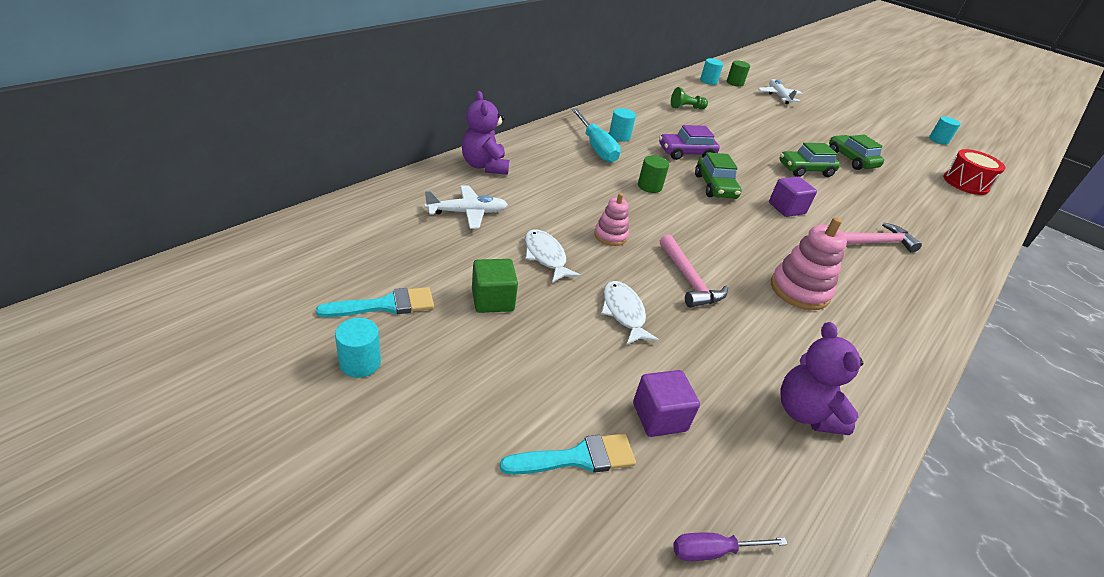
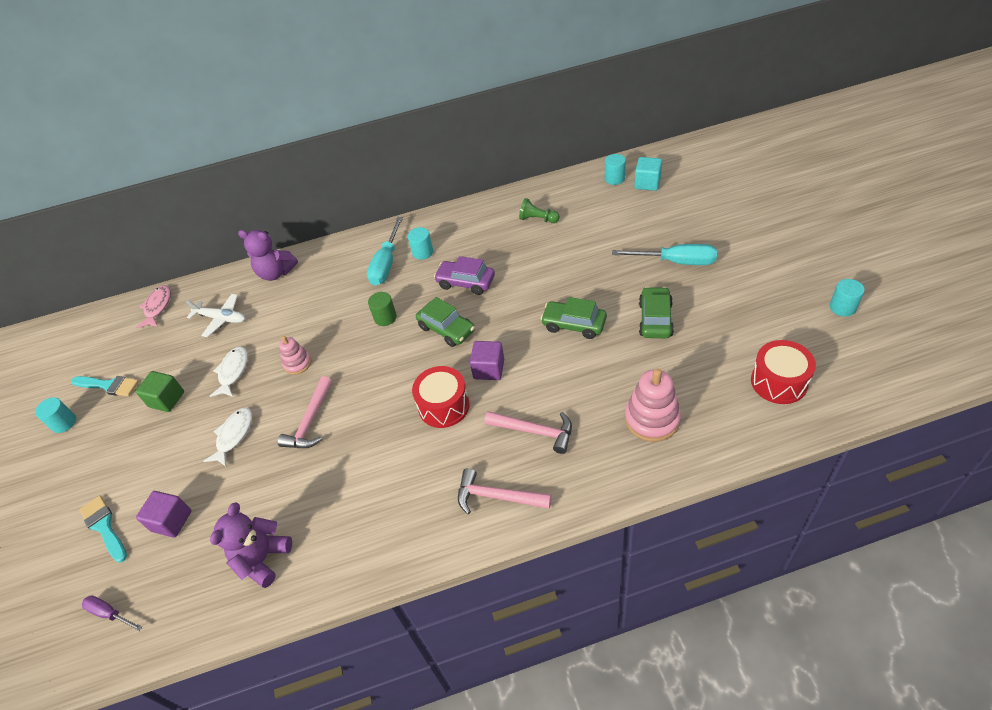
camera: 45 degrees right, 10 degrees up
purple teddy bear [462,91,509,175] -> purple teddy bear turned 90 degrees counterclockwise [238,230,298,281]
turquoise brush [500,434,636,475] -> turquoise brush turned 150 degrees counterclockwise [79,496,127,563]
green car [695,152,742,199] -> green car turned 75 degrees counterclockwise [416,297,475,347]
green cylinder [727,60,750,87] -> turquoise cube [634,157,662,191]
white plane [758,79,802,104] -> none
pink stacking toy [771,217,847,310] -> pink stacking toy moved to [625,369,681,442]
none -> pink fish [136,285,171,328]
none -> red drum [412,366,470,428]
none -> pink hammer [458,468,552,514]
none -> turquoise screwdriver [612,244,717,265]

